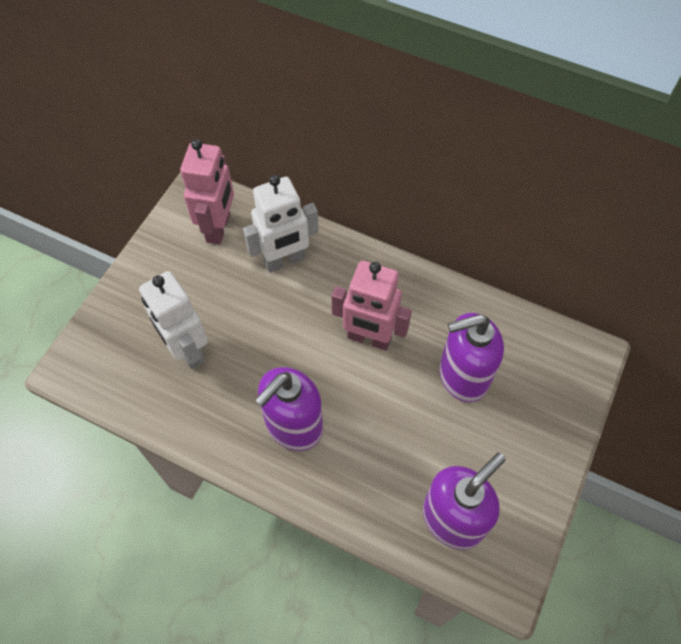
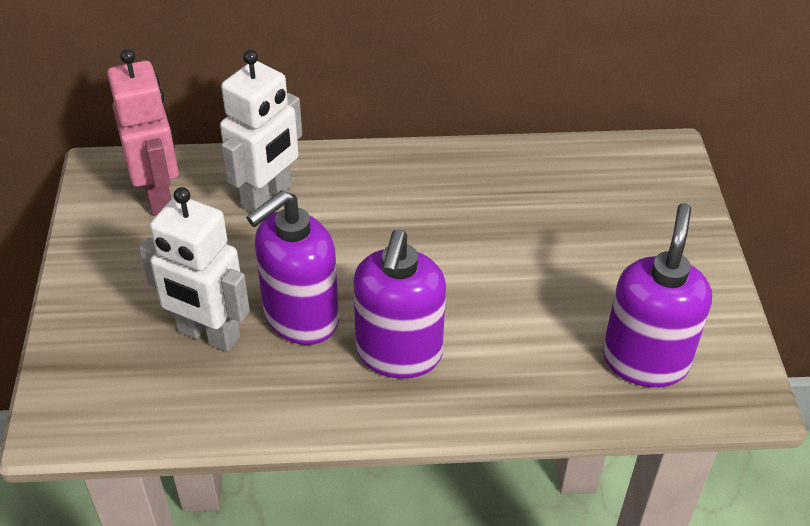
camera: 30 degrees left, 15 degrees down
pink robot [331,261,412,351] -> none
purple soap dispenser [439,313,504,402] -> purple soap dispenser moved to [246,190,339,345]

